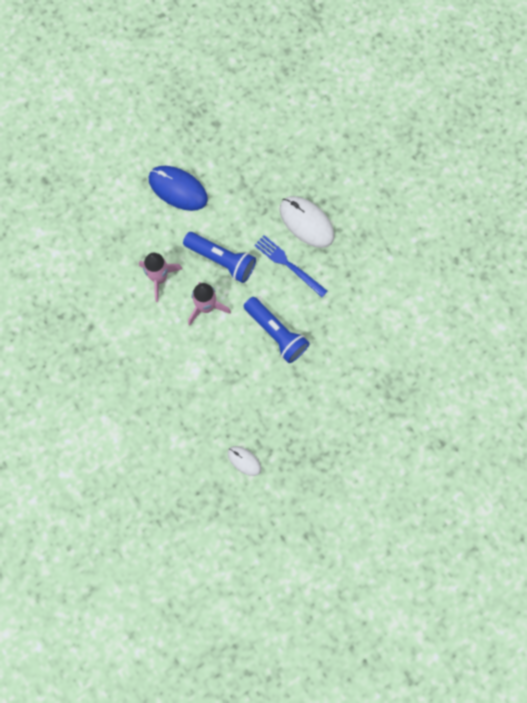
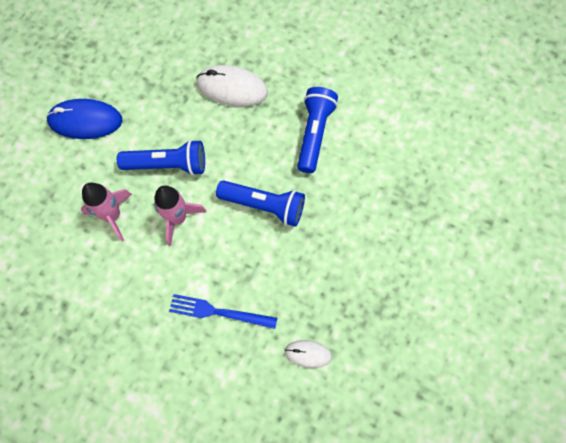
camera: 30 degrees left, 5 degrees down
blue fork [254,235,328,297] -> blue fork moved to [169,294,277,329]
none -> blue flashlight [297,87,338,173]

